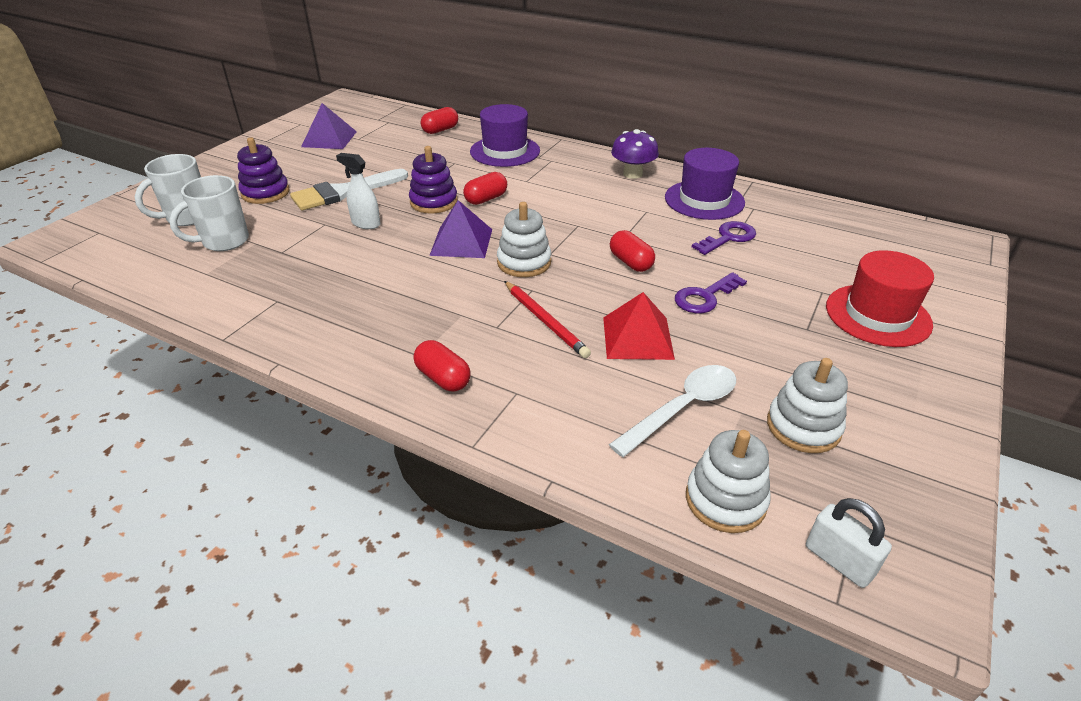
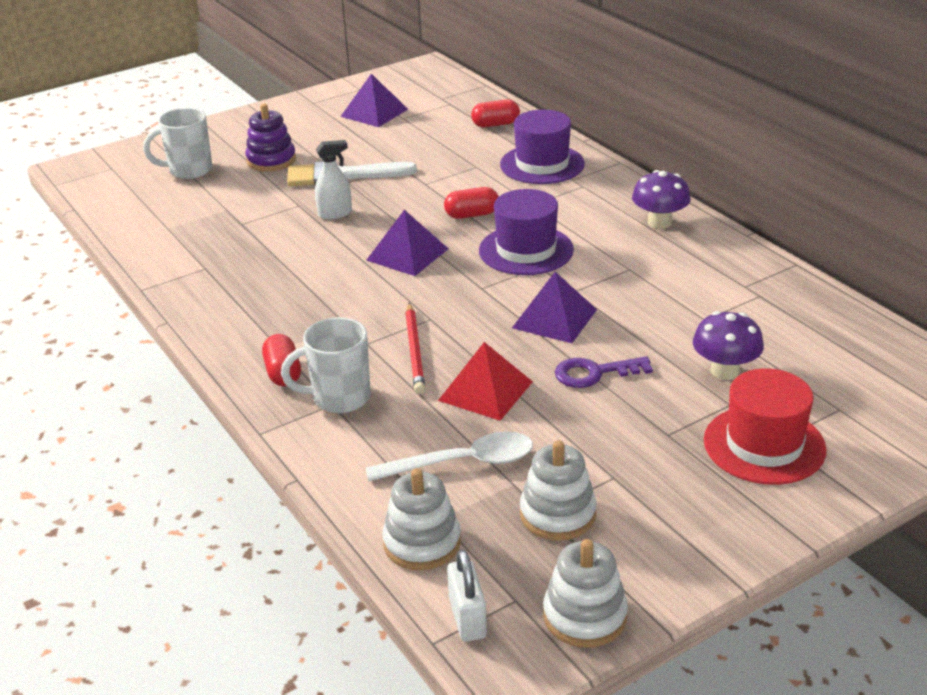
camera: 30 degrees right, 5 degrees down
white mug [169,175,249,251] -> white mug moved to [281,317,371,413]
white spray bottle [336,153,381,229] -> white spray bottle turned 105 degrees clockwise [315,140,352,219]
purple stacking toy [409,146,458,214] -> none
white stacking toy [497,202,551,277] -> white stacking toy moved to [543,539,628,648]
red capsule [610,230,655,272] -> purple pyramid [512,272,597,343]
purple hat [665,148,745,220] -> purple hat moved to [479,189,574,275]
purple key [692,221,756,255] -> none
none -> purple mushroom [693,311,764,380]

